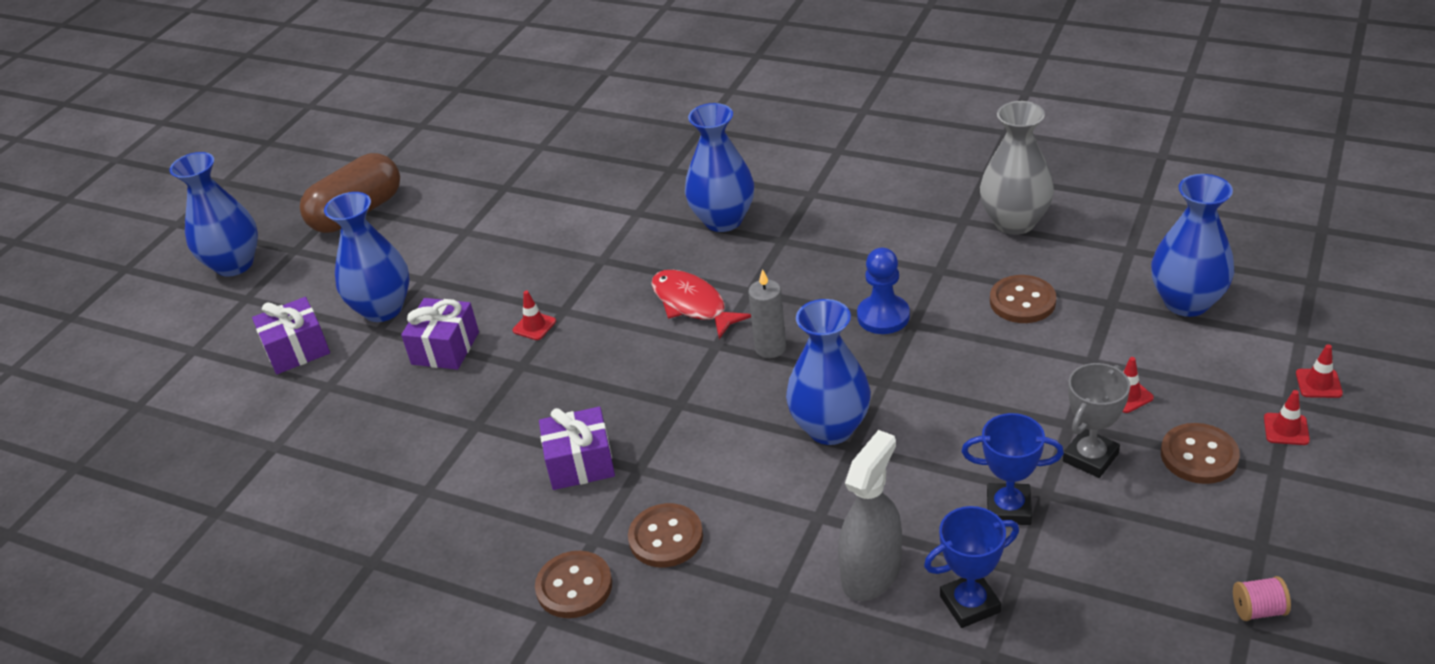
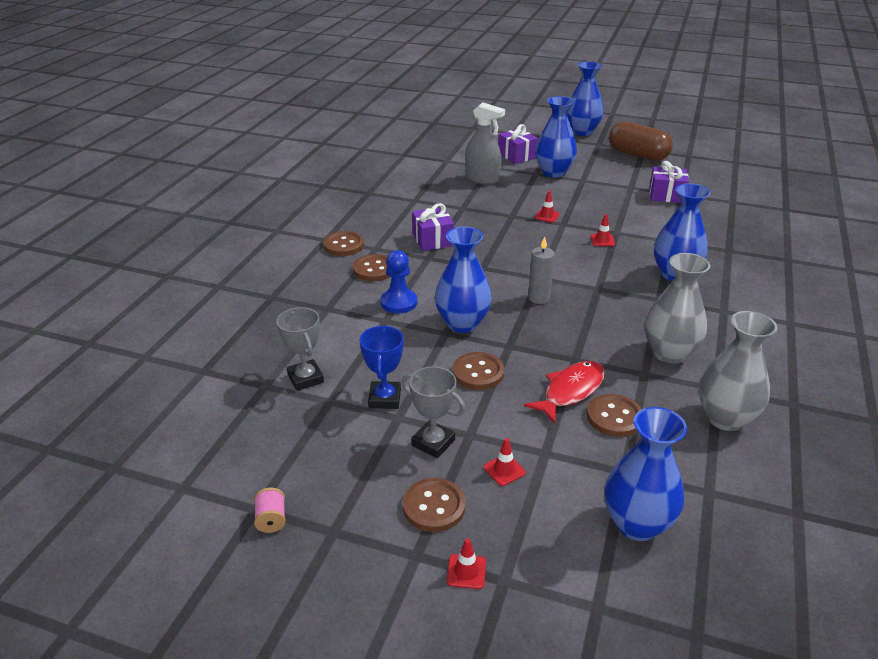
camera: 80 degrees right, 5 degrees down
purple gift [401,298,479,370] -> purple gift moved to [649,161,689,203]
red fish [651,270,751,339] -> red fish moved to [524,361,605,424]
grey spray bottle [838,430,902,601] -> grey spray bottle moved to [465,103,505,184]
blue pawn [857,248,910,334] -> blue pawn moved to [380,250,417,313]
blue trophy [924,506,1019,628] -> grey trophy [276,307,324,391]
red traffic cone [1296,344,1343,398] -> red traffic cone moved to [591,214,615,246]
none -> brown button [453,352,504,390]
none -> grey vase [645,253,710,364]

